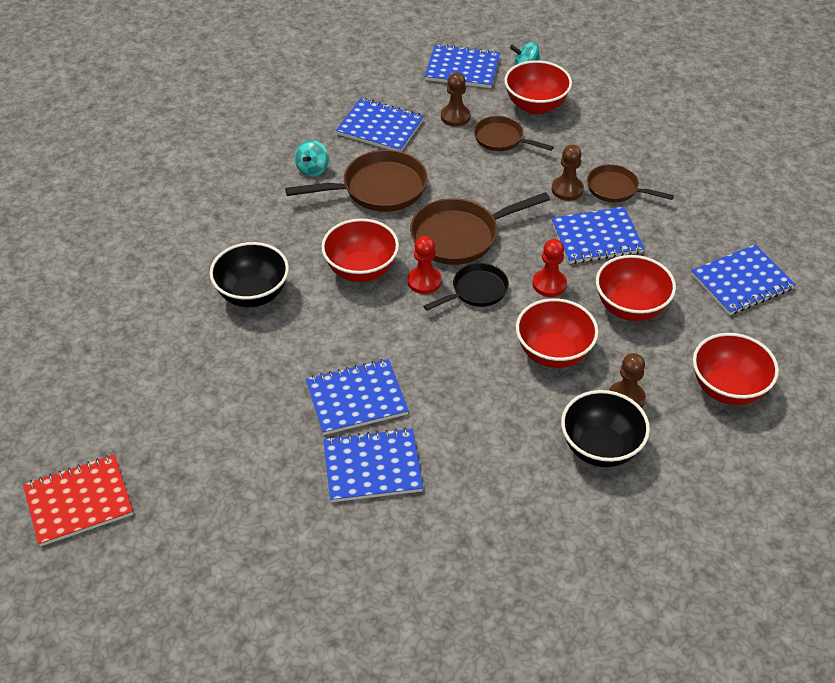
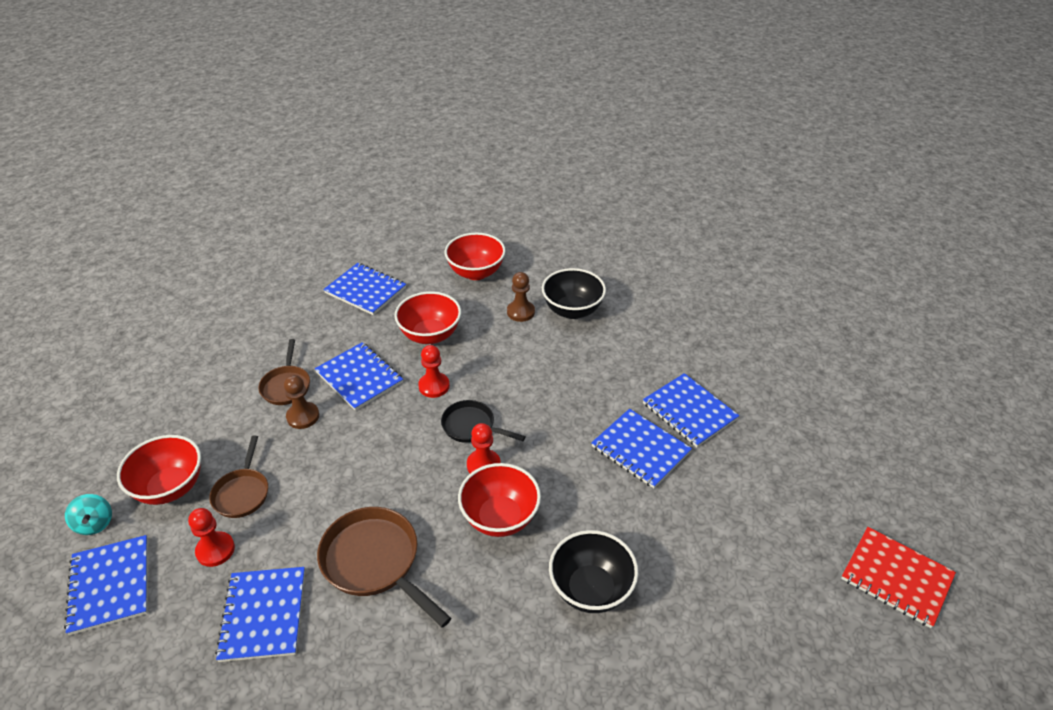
camera: 120 degrees left, 5 degrees down
turquoise spinning top [295,140,329,177] -> none
brown pan [410,192,550,265] -> none
brown pawn [441,72,471,127] -> red pawn [188,508,235,567]
red bowl [516,298,599,368] -> none

